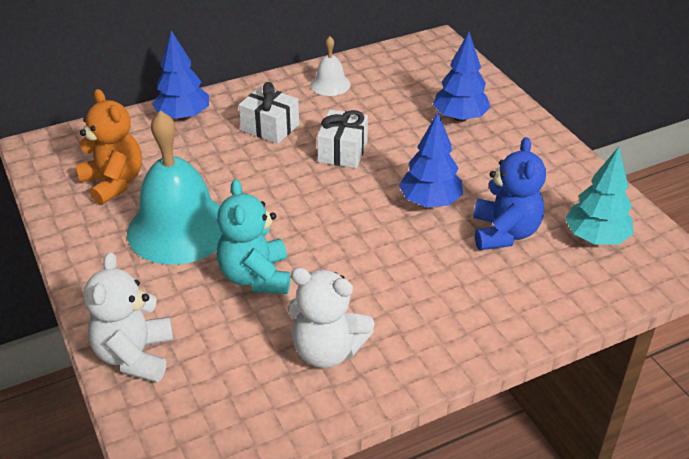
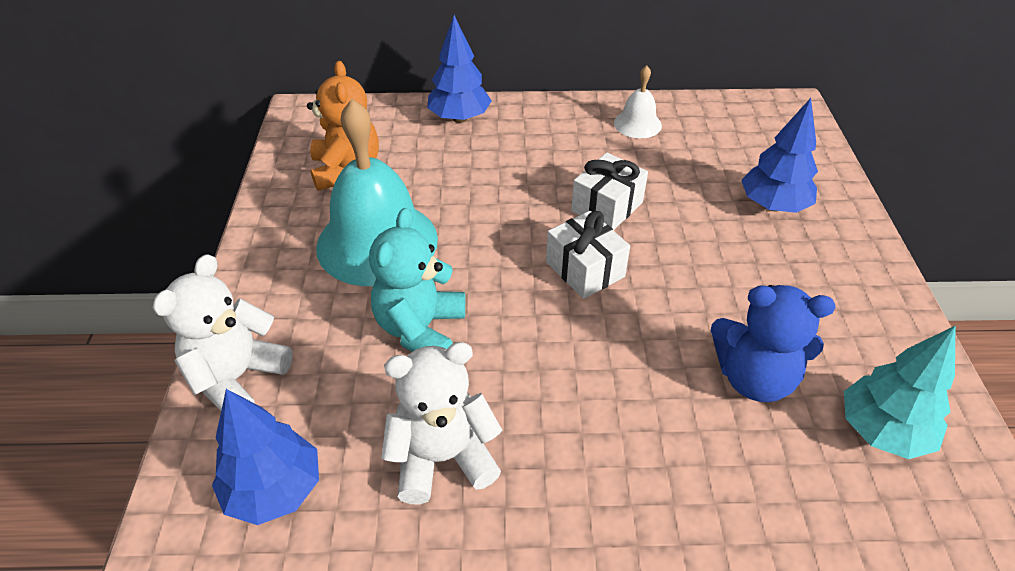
camera: 25 degrees right, 5 degrees up
white gift [239,82,299,144] -> white gift moved to [546,211,630,299]
white teddy bear [289,267,375,368] -> white teddy bear turned 120 degrees clockwise [381,342,502,504]
blue tree [399,112,463,207] -> blue tree moved to [212,389,319,525]
blue teddy bear [473,137,546,250] -> blue teddy bear turned 75 degrees clockwise [711,285,836,402]

